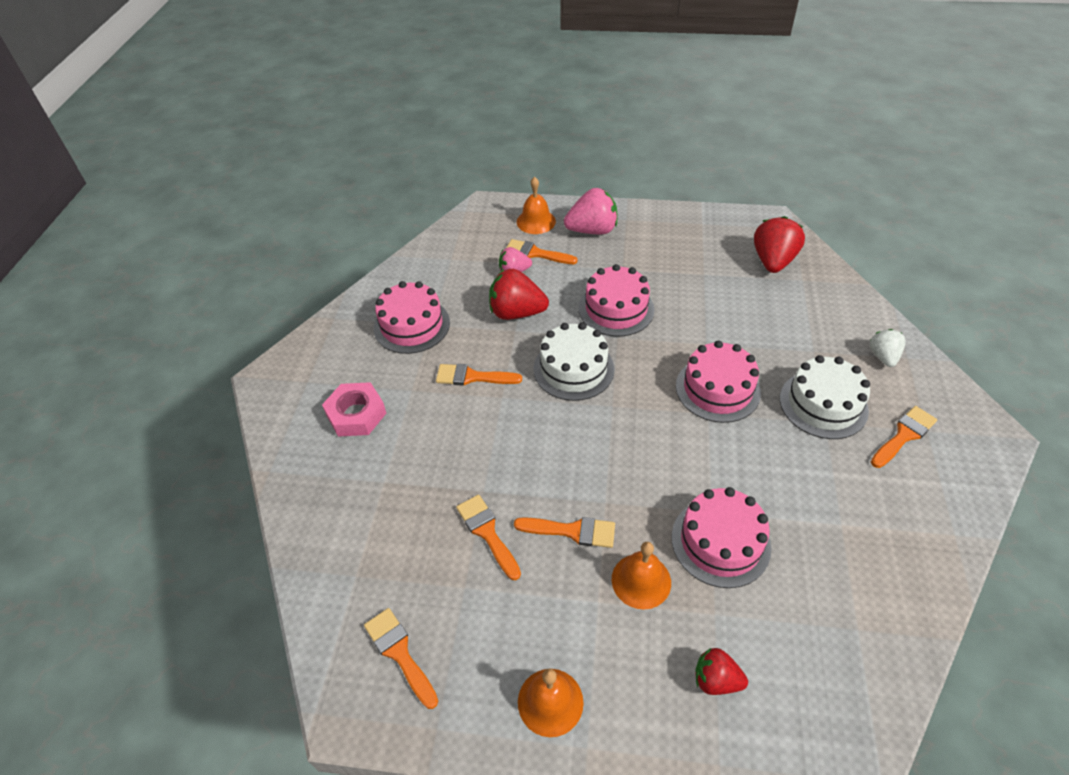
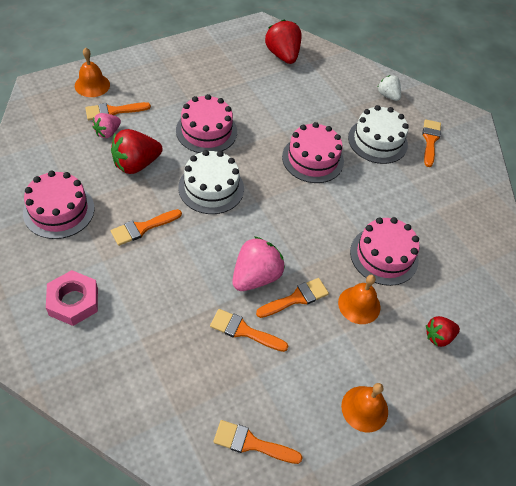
camera: 45 degrees left, 5 degrees up
pink strawberry [564,188,618,235] -> pink strawberry moved to [232,237,285,291]

